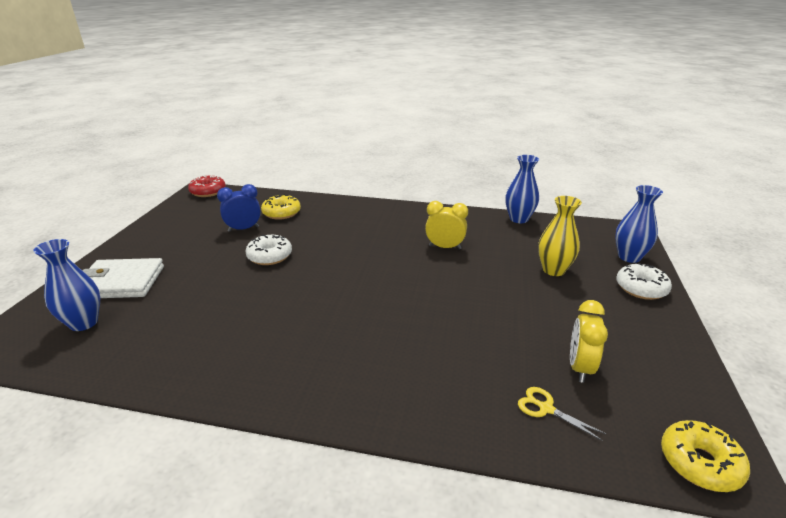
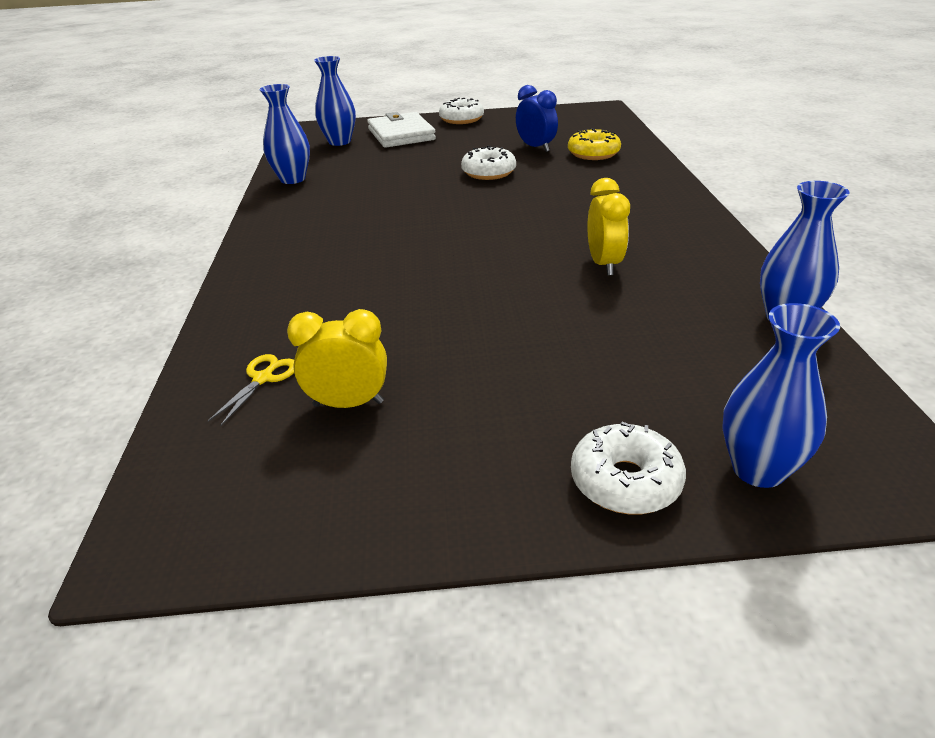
camera: 75 degrees right, 5 degrees up
red donut [188,175,226,197] -> none
yellow vase [538,196,582,276] -> none
yellow donut [661,420,750,492] -> none
none -> blue vase [259,84,310,184]
none -> white donut [439,98,484,124]

